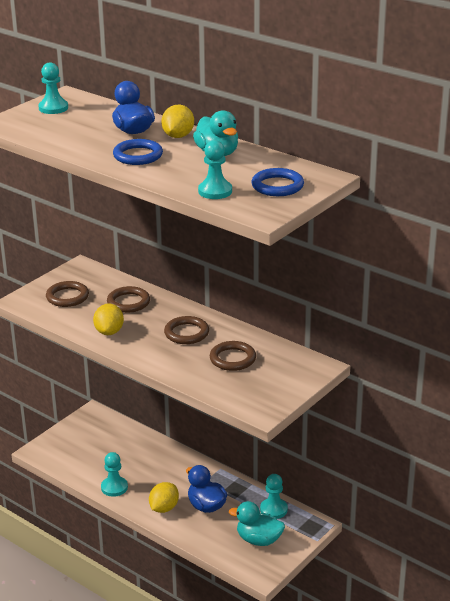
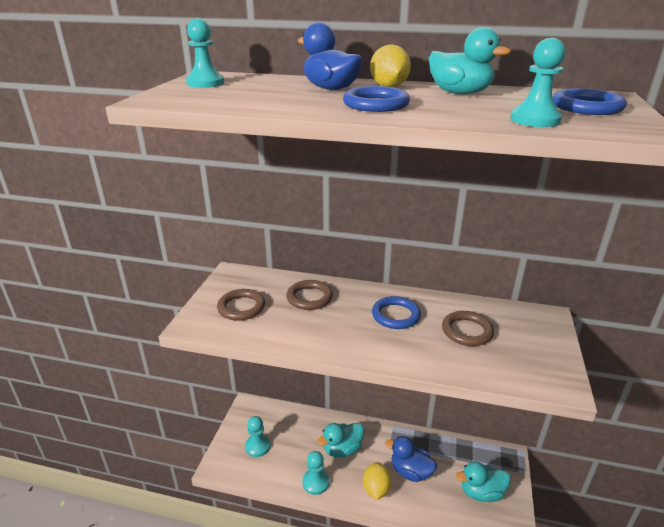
camera: 25 degrees left, 0 degrees up
yellow lemon [93,303,124,335] -> none
brown ring [164,316,209,344] -> blue ring [372,296,421,329]
turquoise pawn [260,474,288,519] -> turquoise pawn moved to [245,416,270,457]
none -> turquoise duck [317,423,364,458]

